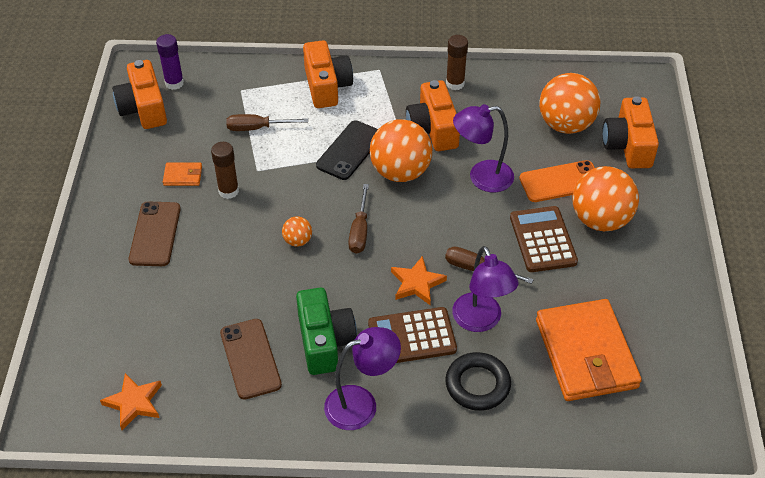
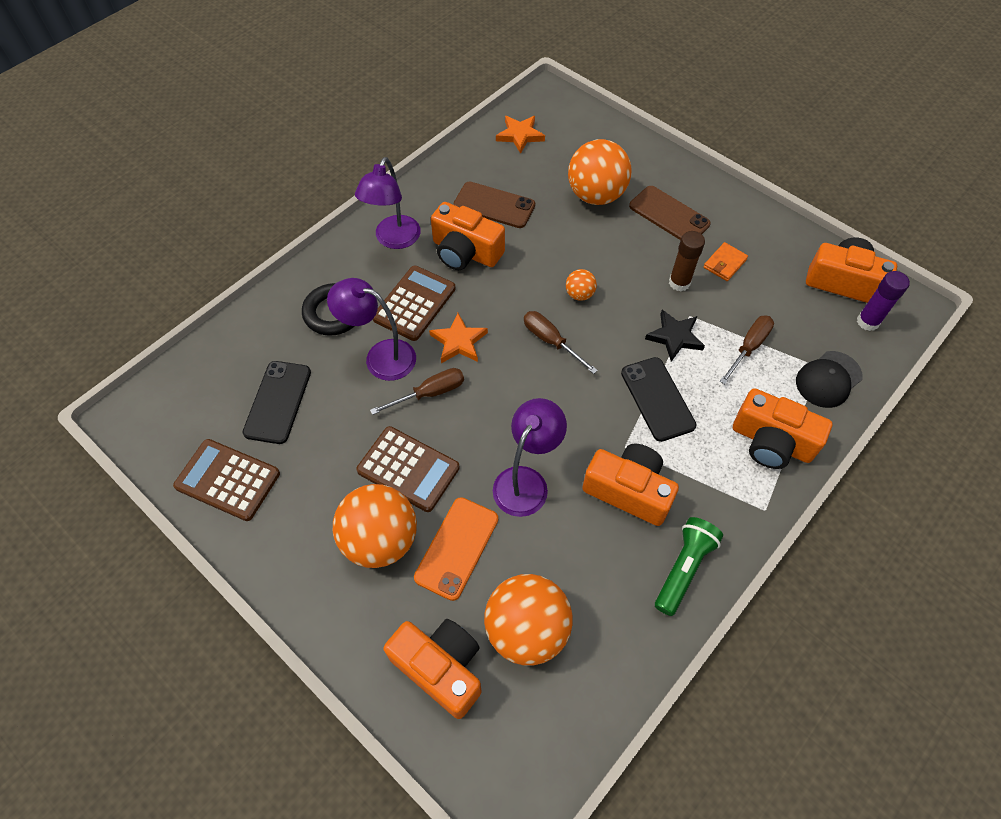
camera: 130 degrees right, 10 degrees up
green camera [296,288,357,375] -> orange camera [431,202,505,270]
orange ball [370,119,432,182] -> orange ball moved to [568,139,631,205]
brown glue stick [446,35,468,90] -> green flashlight [655,517,723,616]
orange wallet [536,299,642,401] -> black phone [242,361,311,444]
none -> brown calculator [173,439,280,521]
none -> black star [645,310,705,362]
none -> black cap [796,351,863,408]

